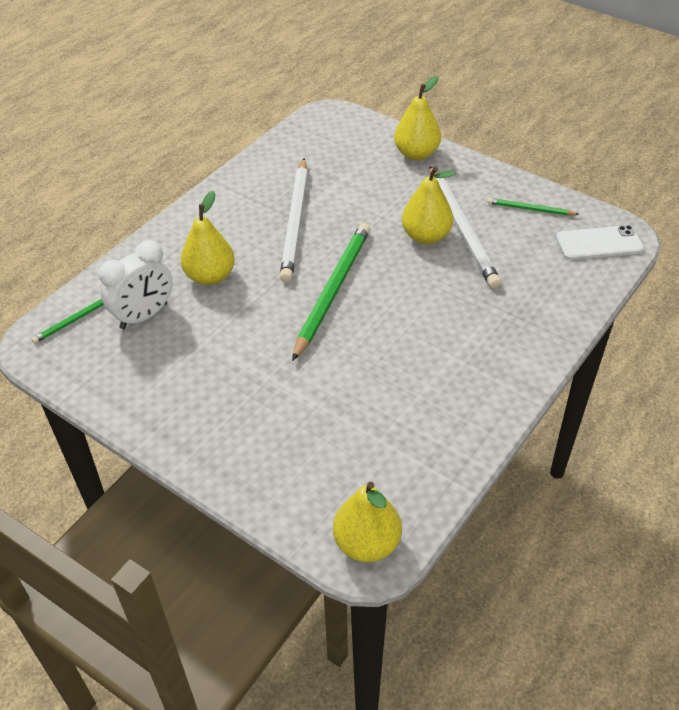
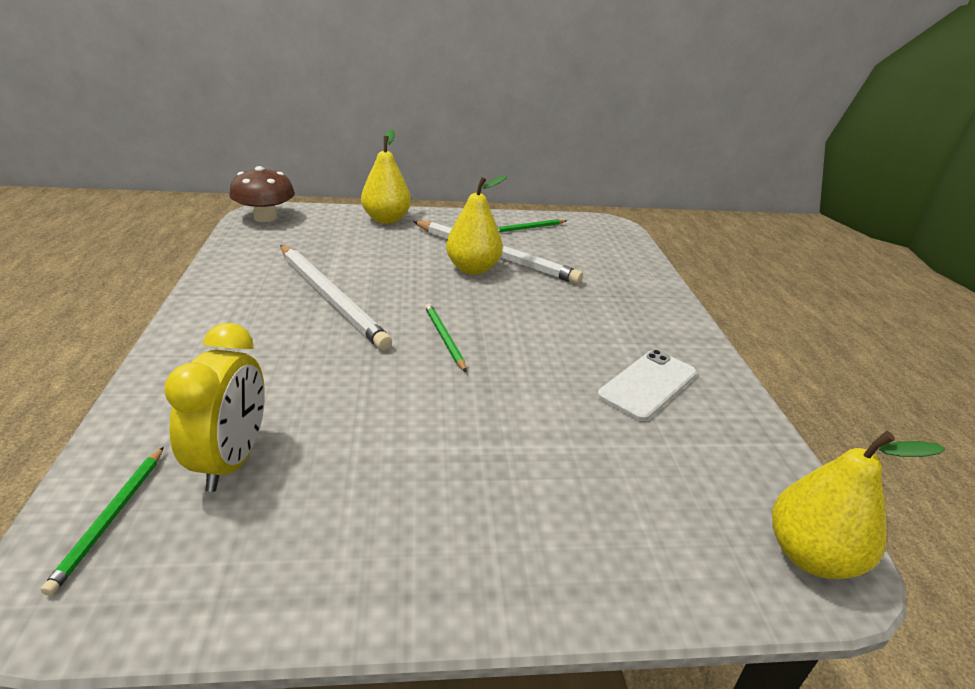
camera: 45 degrees left, 15 degrees down
white clock [99,240,173,329] -> yellow clock [164,323,265,492]
yellow pear [181,191,235,285] -> none
green pencil [292,223,370,361] -> green pencil [425,303,466,372], size x0.49
white phone [556,225,644,260] -> white phone moved to [597,349,697,421]
none -> brown mushroom [229,166,295,222]

